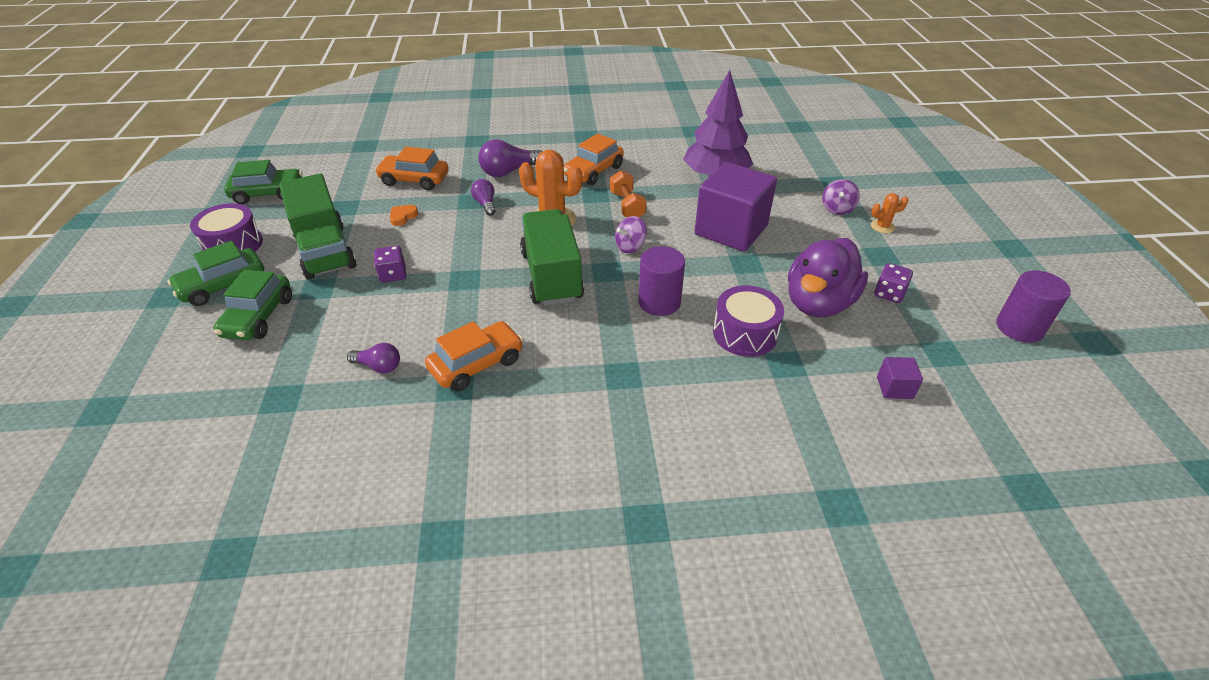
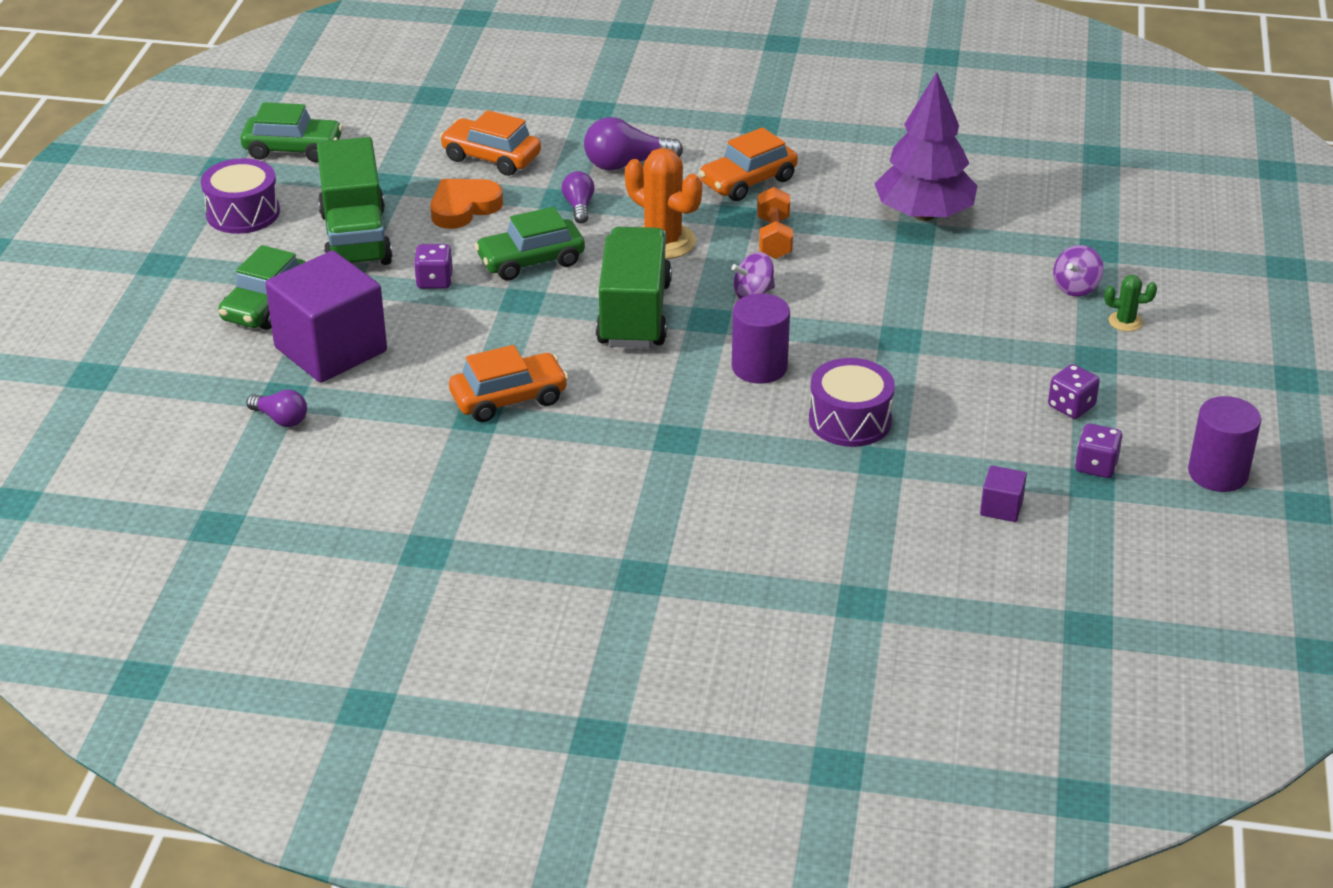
camera: 15 degrees right, 5 degrees down
green car [167,241,264,306] -> green car moved to [474,207,585,281]
purple light bulb [347,343,400,373] -> purple light bulb moved to [247,390,307,427]
orange heart [390,205,419,226] -> orange heart [430,179,503,229], size x1.83
purple cube [695,162,777,252] -> purple cube moved to [265,251,387,383]
purple duck [788,238,868,317] -> none
orange cactus [871,193,909,233] -> green cactus [1104,275,1157,332]
none -> purple dice [1075,424,1123,478]

